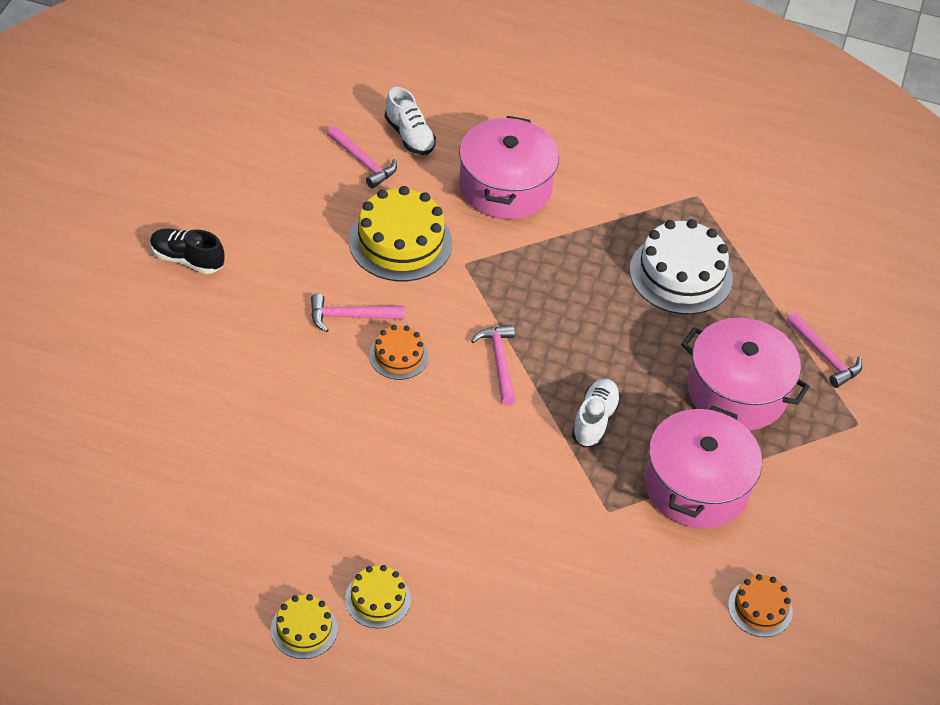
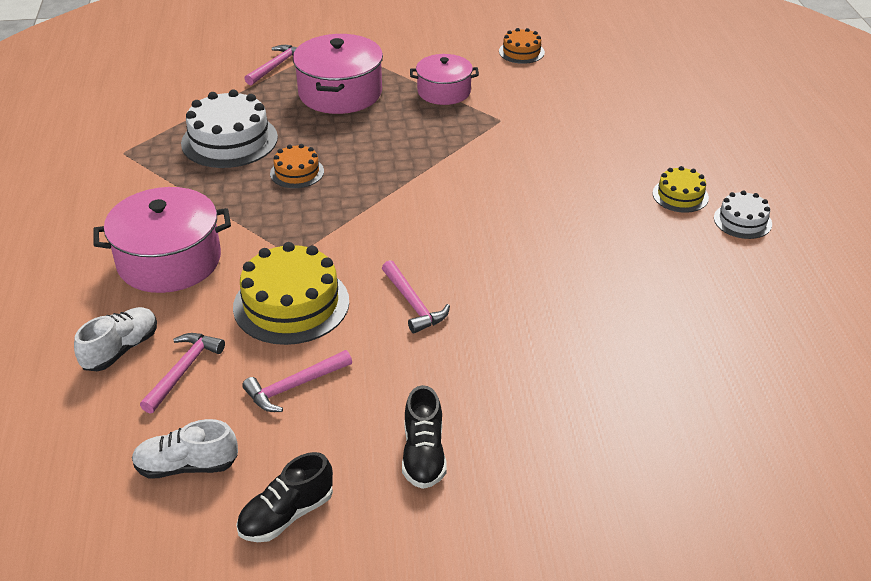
camera: 110 degrees left, 10 degrees down
yellow cake [271,594,338,659] -> white cake [714,190,772,239]
orange cake [369,325,428,380] -> orange cake moved to [270,144,324,188]
pink hammer [471,325,515,406] -> pink hammer moved to [242,350,352,412]
white shoe [571,379,621,447] -> white shoe moved to [132,419,238,479]
pink pot [644,405,762,528] -> pink pot [410,54,479,105], size x0.64
none -> black shoe [236,452,333,542]

